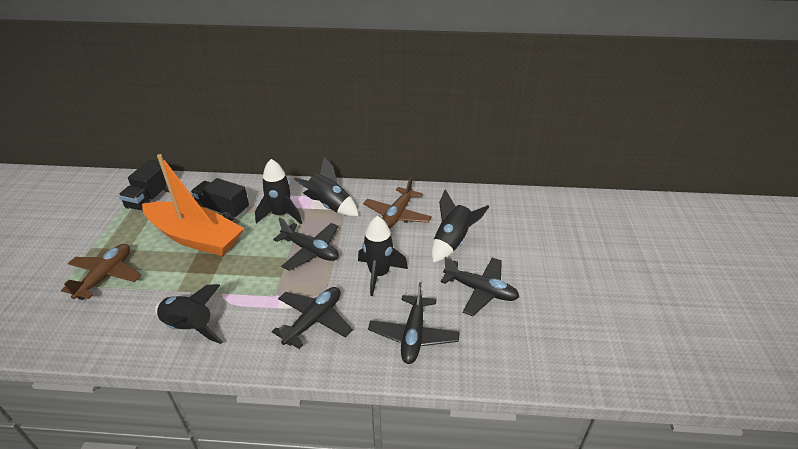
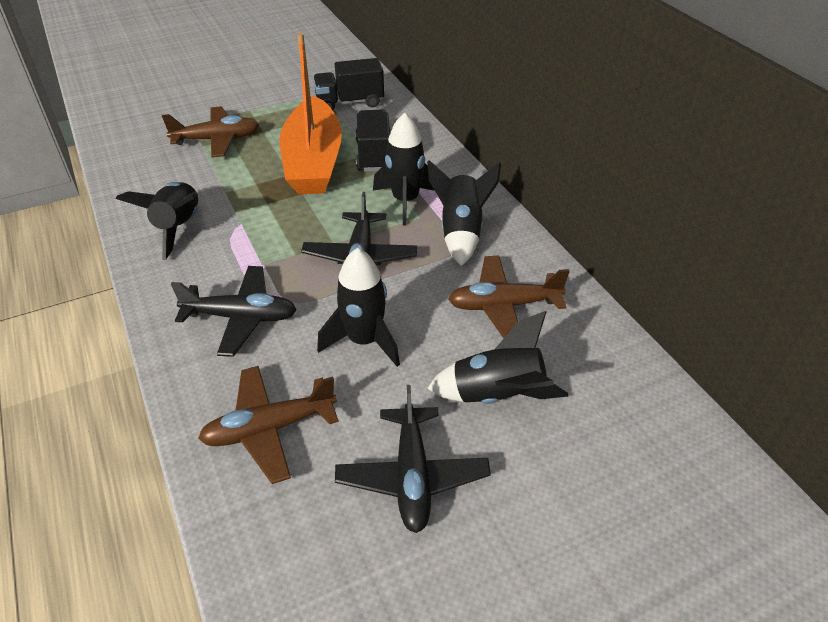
camera: 60 degrees right, 5 degrees up
black plane [368,282,460,364] -> brown plane [198,366,339,484]

